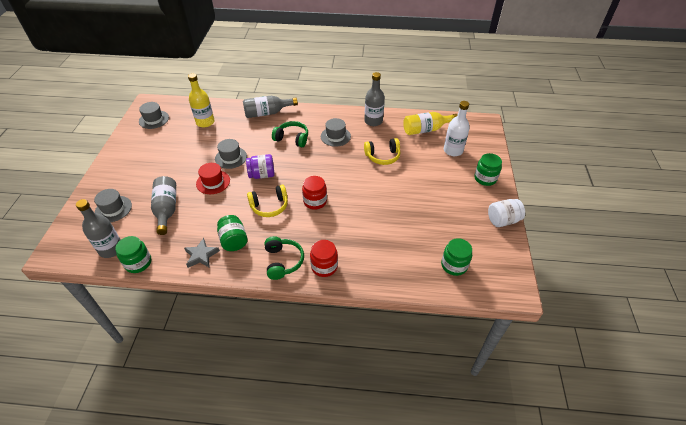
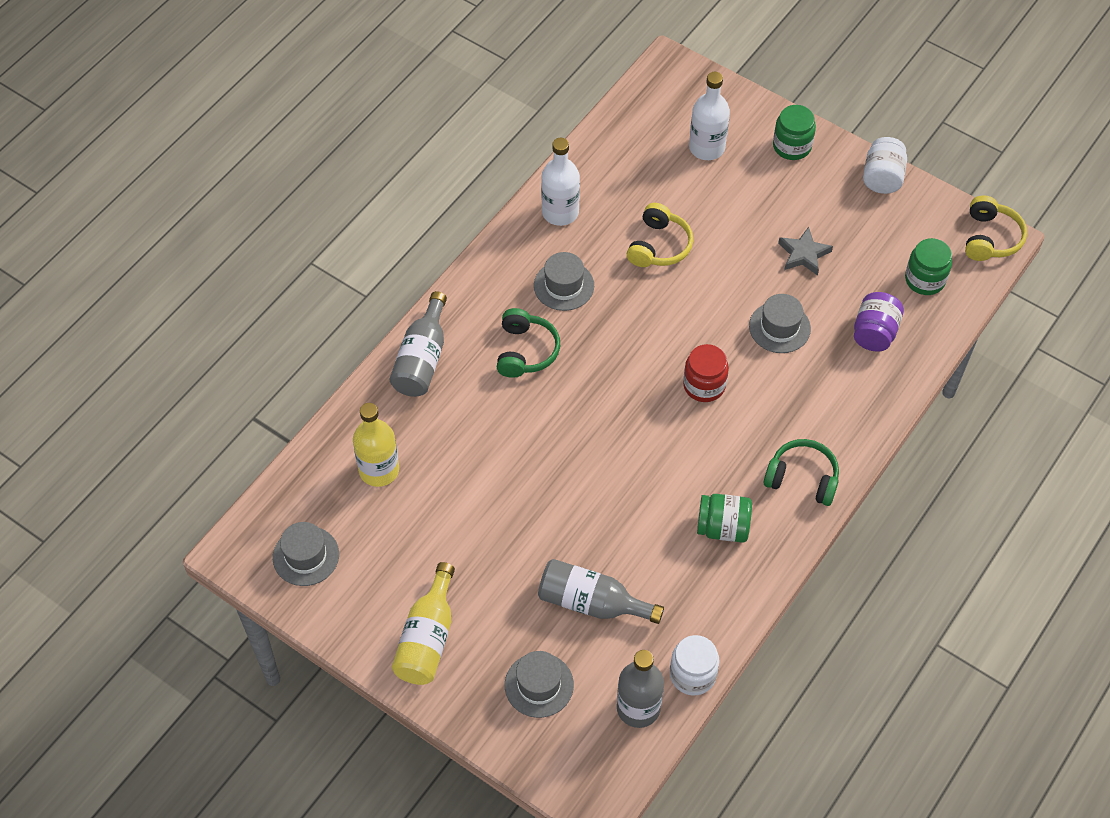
camera: 60 degrees left, 10 degrees up
green jar [115,236,151,273] -> white jar [670,635,719,695]
grey star [184,238,220,268] -> grey star moved to [778,227,833,276]
red hat [196,163,230,194] -> none
grey hat [215,139,247,169] -> grey hat moved to [749,294,811,353]
purple jar [246,154,274,179] -> purple jar moved to [854,292,904,352]
yellow headphones [247,185,288,217] -> yellow headphones moved to [965,195,1027,261]
green headphones [272,121,308,147] -> green headphones turned 135 degrees clockwise [497,308,560,378]
red jar [310,240,338,277] -> none
grey bottle [364,72,385,126] -> white bottle [541,138,580,226]
yellow bottle [403,112,458,135] -> yellow bottle moved to [392,562,455,685]

